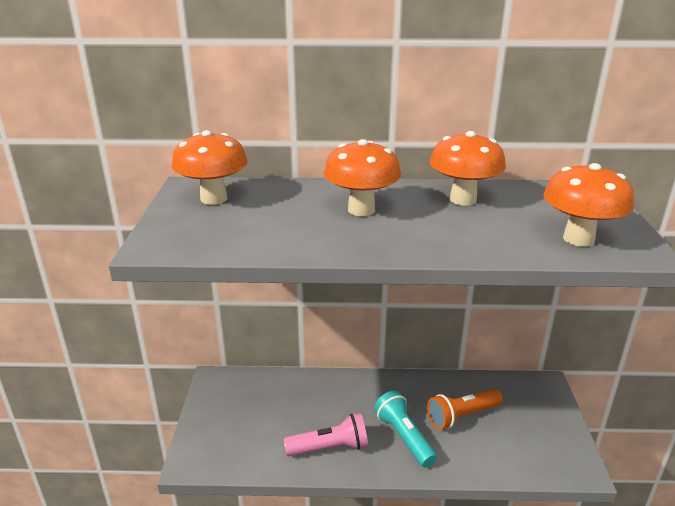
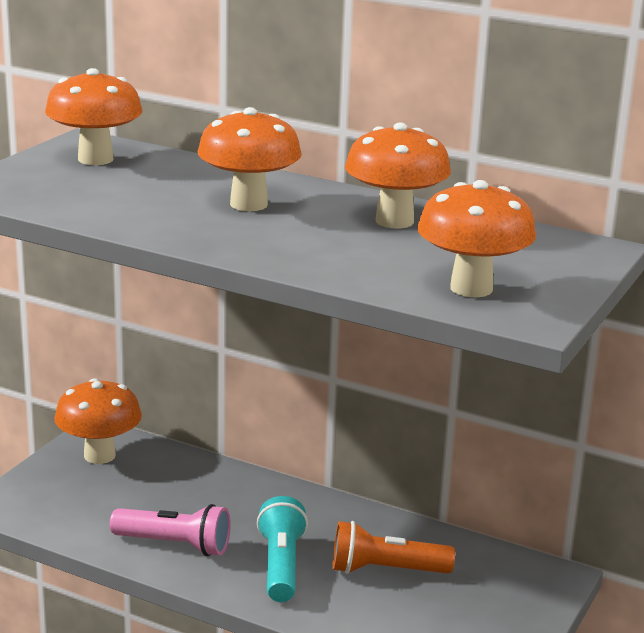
camera: 25 degrees right, 5 degrees down
none -> orange mushroom [54,378,142,464]

